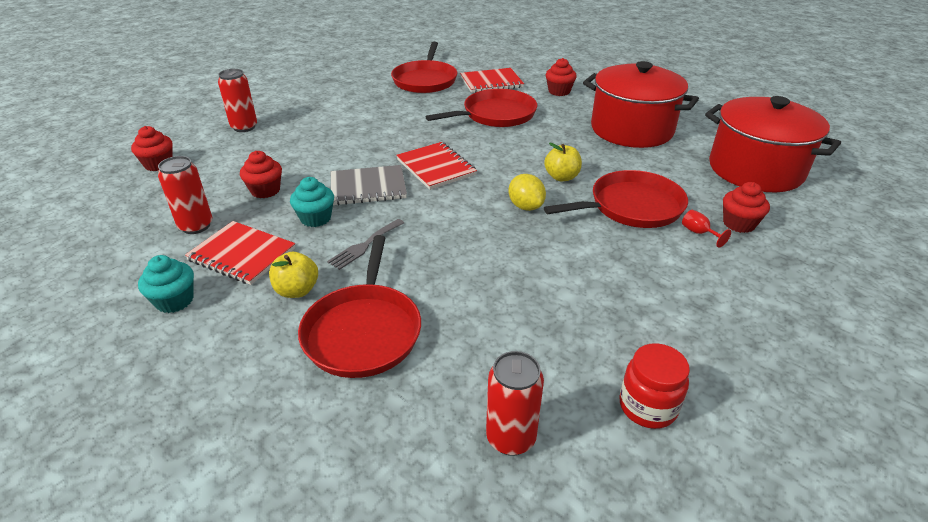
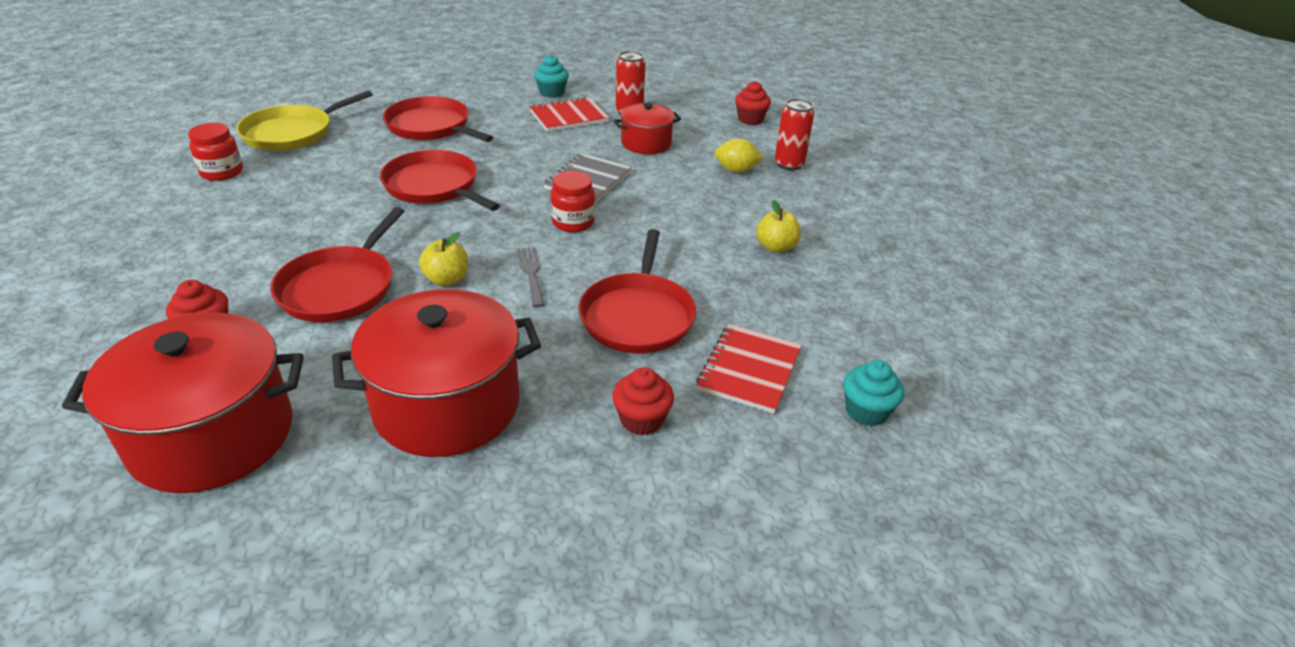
camera: 125 degrees right, 0 degrees up
red cupcake [240,151,282,198] -> red pot [613,103,681,154]
yellow apple [269,252,318,298] -> yellow apple moved to [756,200,801,253]
turquoise cupcake [290,177,334,227] -> turquoise cupcake moved to [843,360,904,426]
grey fork [327,219,404,270] -> grey fork moved to [517,247,545,307]
red pan [391,42,457,93] -> red pan moved to [380,150,500,211]
red notebook [396,142,477,190] -> red jar [550,171,595,232]
red can [486,351,544,456] -> yellow pan [236,91,373,151]
yellow lemon [508,174,546,211] -> yellow lemon moved to [715,138,763,173]
red goblet [682,210,731,248] -> none

